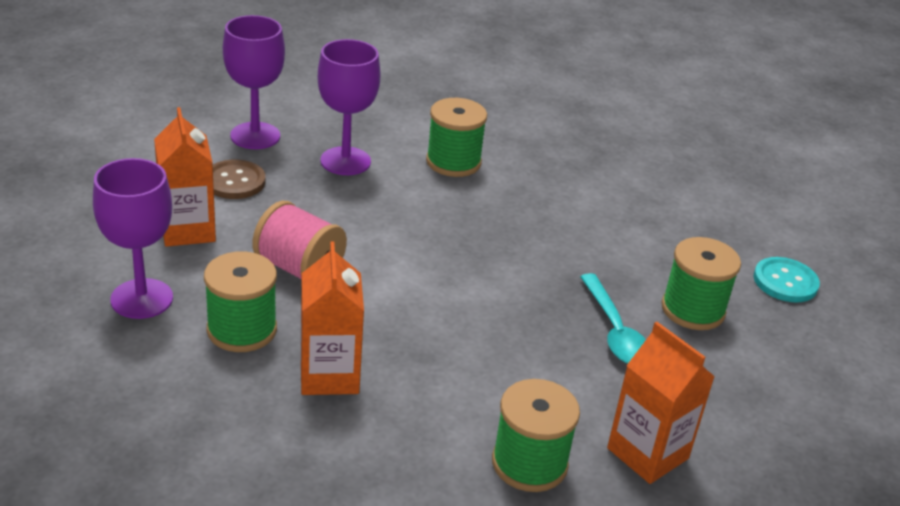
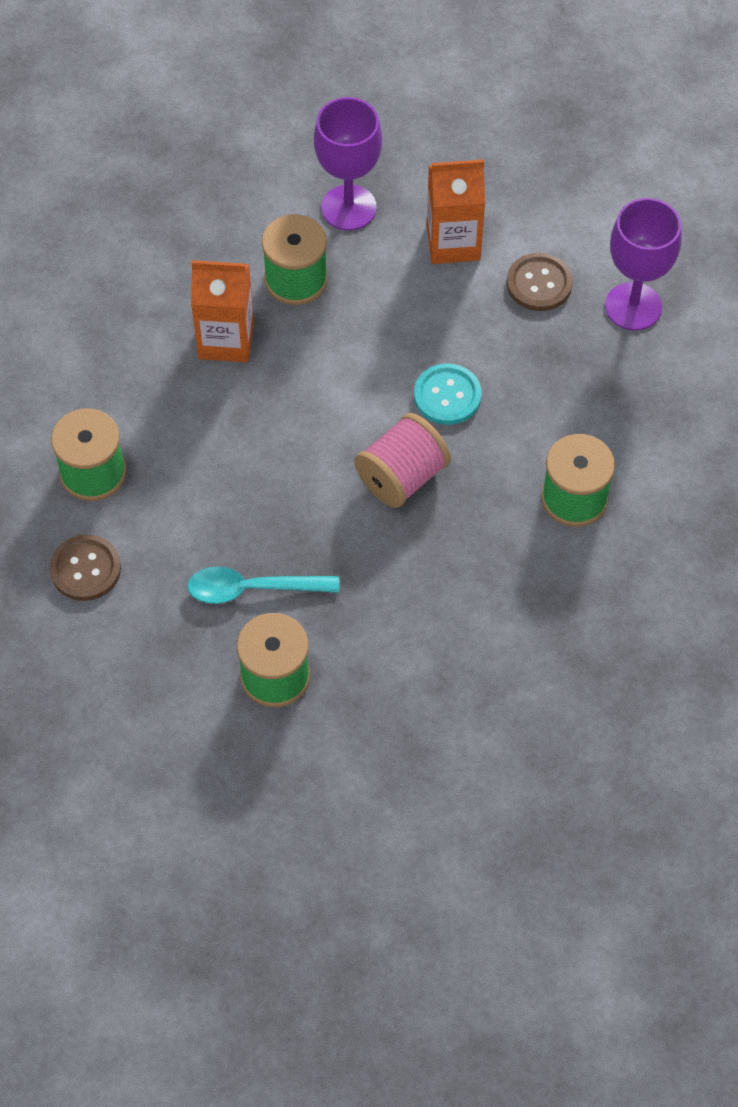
camera: 105 degrees right, 25 degrees up
pink spool [252,201,347,279] -> pink spool moved to [354,413,451,508]
purple goblet [318,39,380,175] -> none
orange carton [607,322,715,484] -> brown button [49,535,121,601]
turquoise button [754,257,820,303] -> turquoise button moved to [414,364,482,425]

